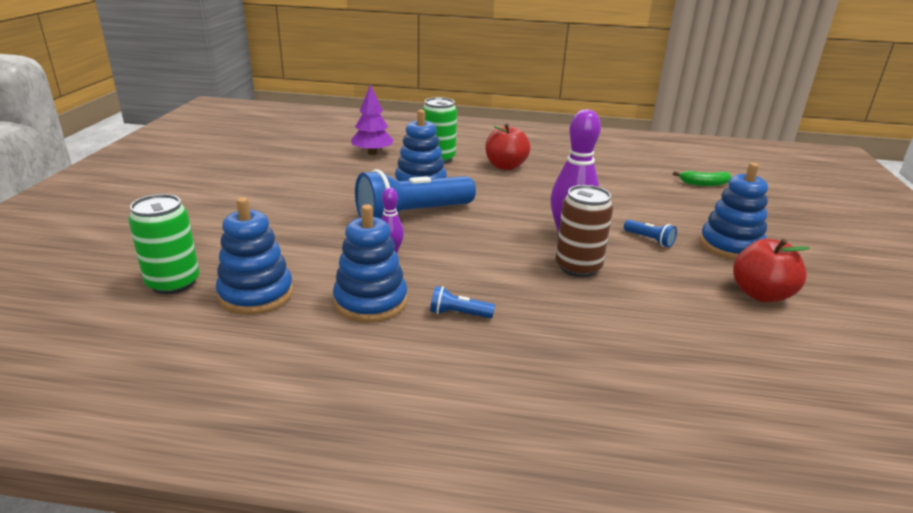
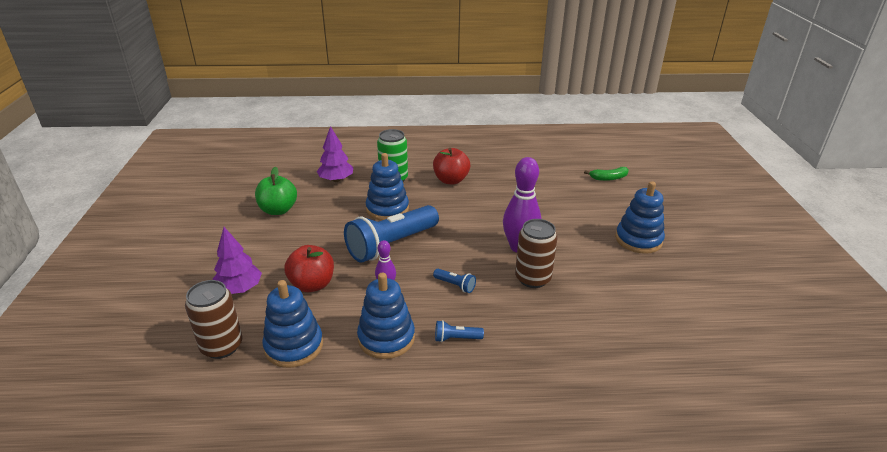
camera: 10 degrees left, 5 degrees up
green can [128,194,200,294] -> brown can [185,280,243,359]
blue flashlight [624,220,677,247] -> blue flashlight moved to [433,269,476,293]
red apple [733,238,810,302] -> red apple moved to [284,245,334,292]
none -> purple tree [213,227,262,294]
none -> green apple [255,167,297,215]

